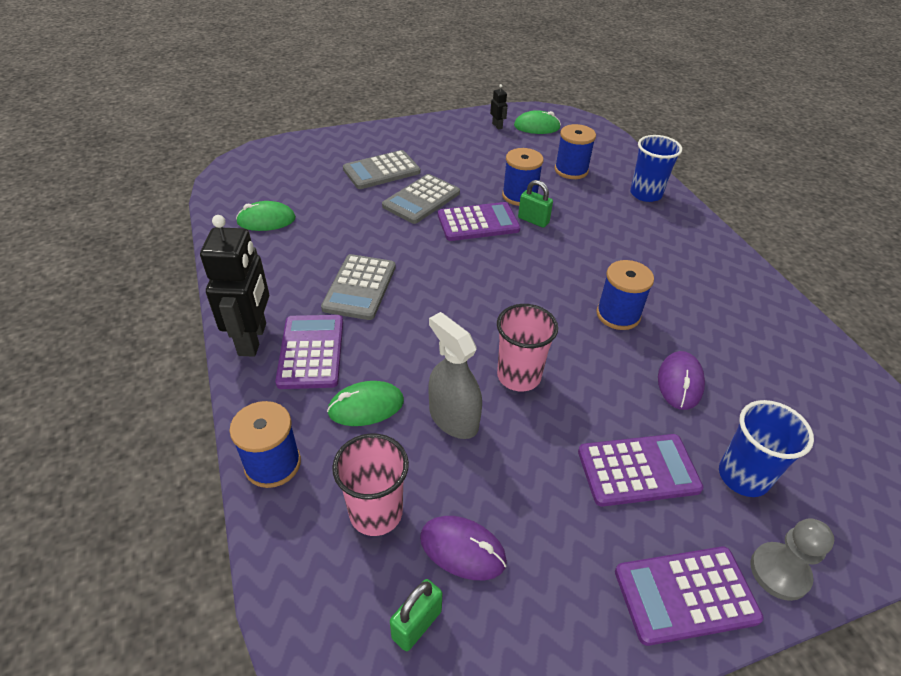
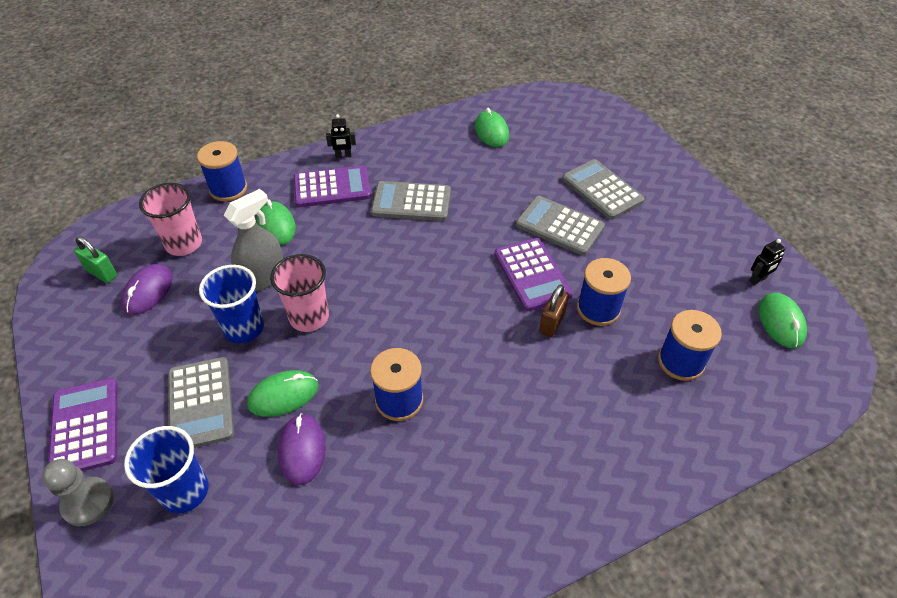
camera: 85 degrees right, 5 degrees up
black robot [200,215,269,357] -> black robot [326,114,356,158], size x0.44
green padlock [518,180,553,228] -> brown padlock [539,285,569,337]
purple calculator [578,434,704,507] -> grey calculator [168,357,234,448]
blue cup [630,135,682,202] -> blue cup moved to [199,265,264,343]
purple mouse [658,351,705,410] -> purple mouse turned 75 degrees clockwise [278,413,326,485]
none -> green mouse [247,370,318,417]

